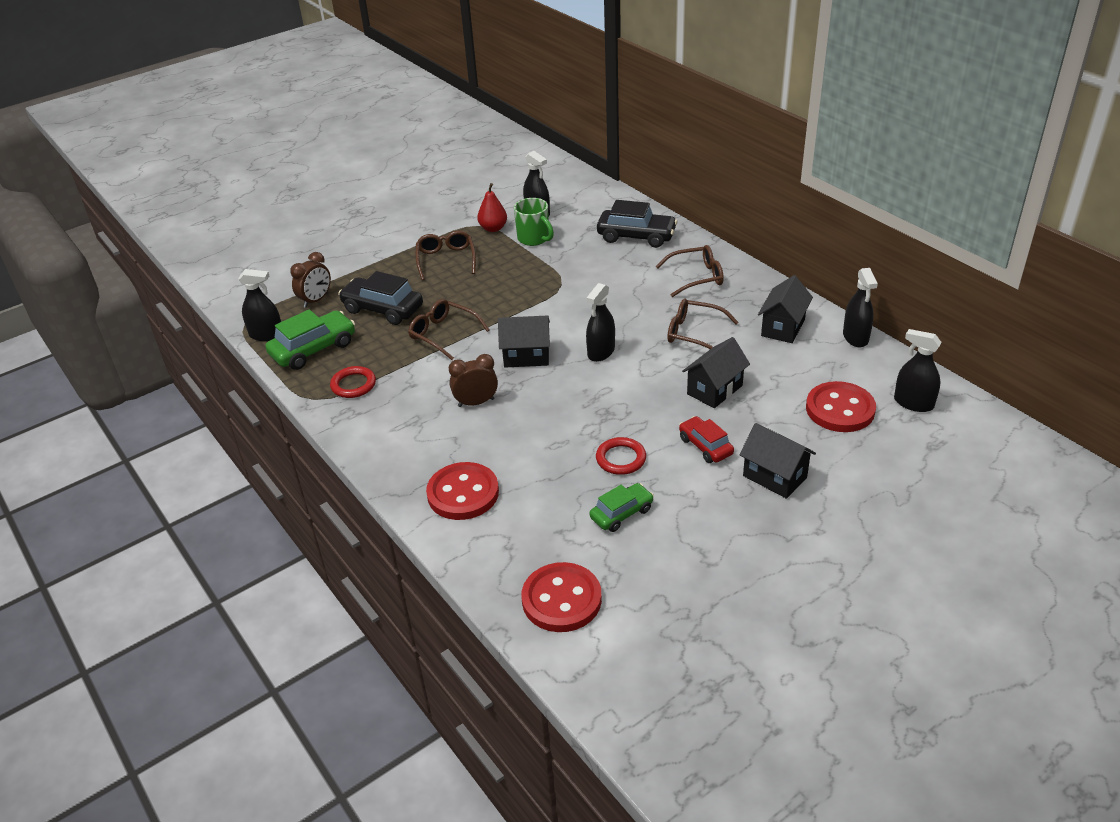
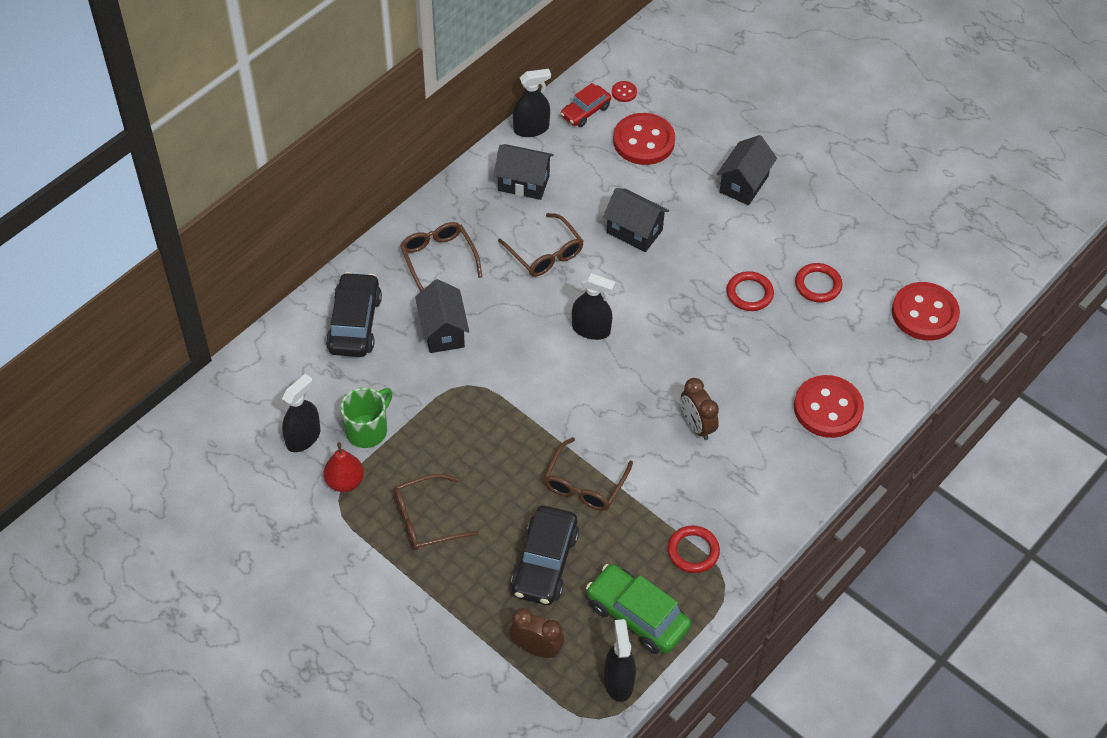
camera: 105 degrees left, 15 degrees up
black house [498,315,550,367] -> black house moved to [415,279,469,353]
green car [589,483,654,532] -> red ring [795,263,842,303]
brown glasses [667,299,738,349] -> brown glasses turned 45 degrees counterclockwise [498,213,584,277]
red car [679,416,734,463] -> red car moved to [560,83,611,127]
black spray bottle [894,329,942,412] -> red button [612,81,637,102]

